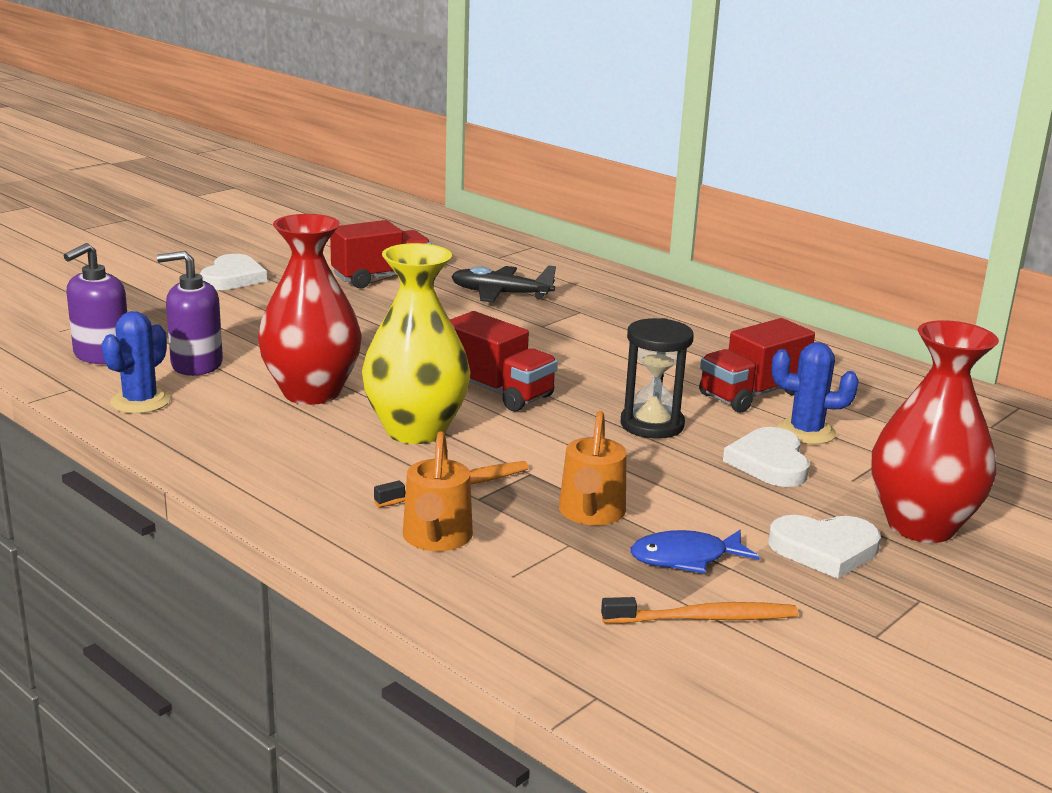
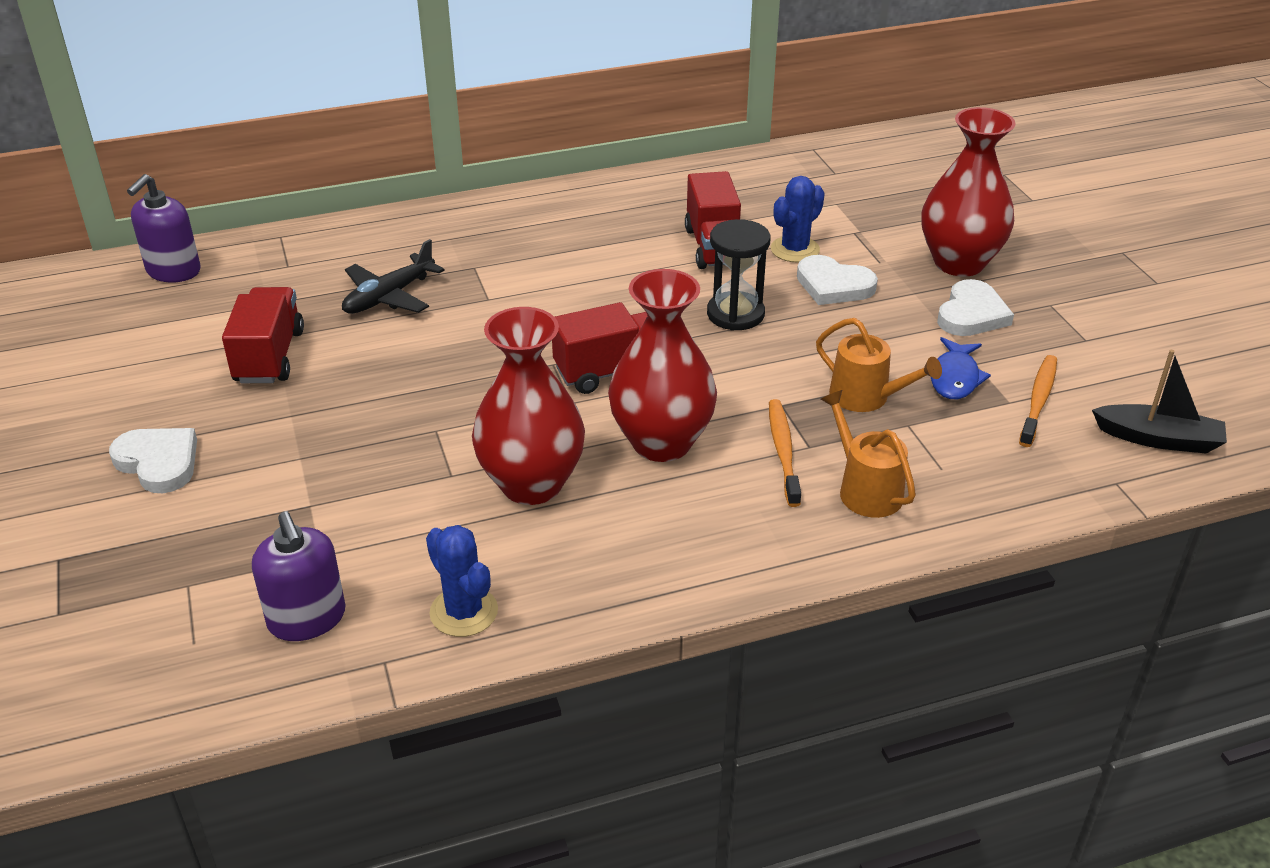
camera: 60 degrees left, 15 degrees up
purple soap dispenser [157,251,223,376] -> purple soap dispenser moved to [127,174,200,282]
yellow vase [362,243,471,444] -> red vase [608,269,717,462]
orange watering can [403,431,473,551] -> orange watering can turned 150 degrees counterclockwise [821,390,916,518]
none -> black boat [1092,350,1227,454]

